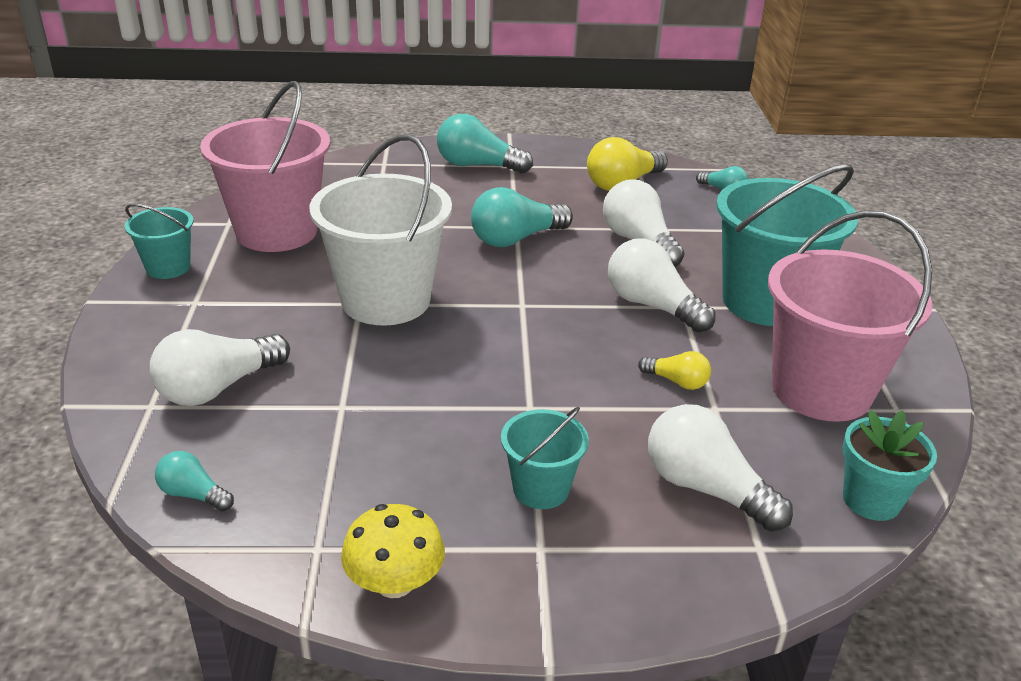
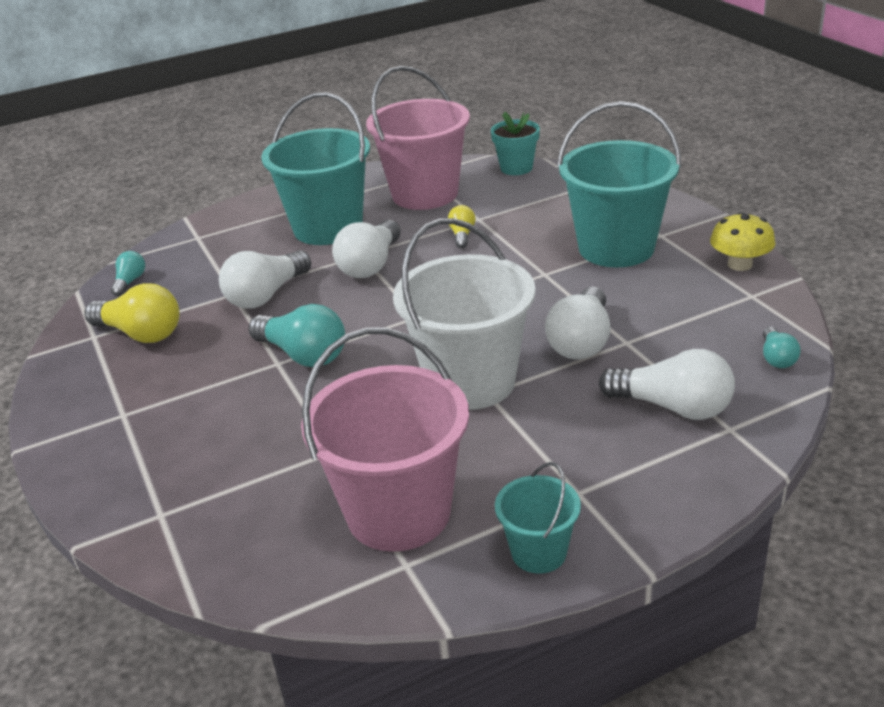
camera: 110 degrees left, 0 degrees up
turquoise light bulb [437,114,533,173] -> none
turquoise bucket [501,407,589,509] -> turquoise bucket [557,101,682,267], size x2.01
white light bulb [648,404,793,532] -> white light bulb moved to [545,287,610,359]

